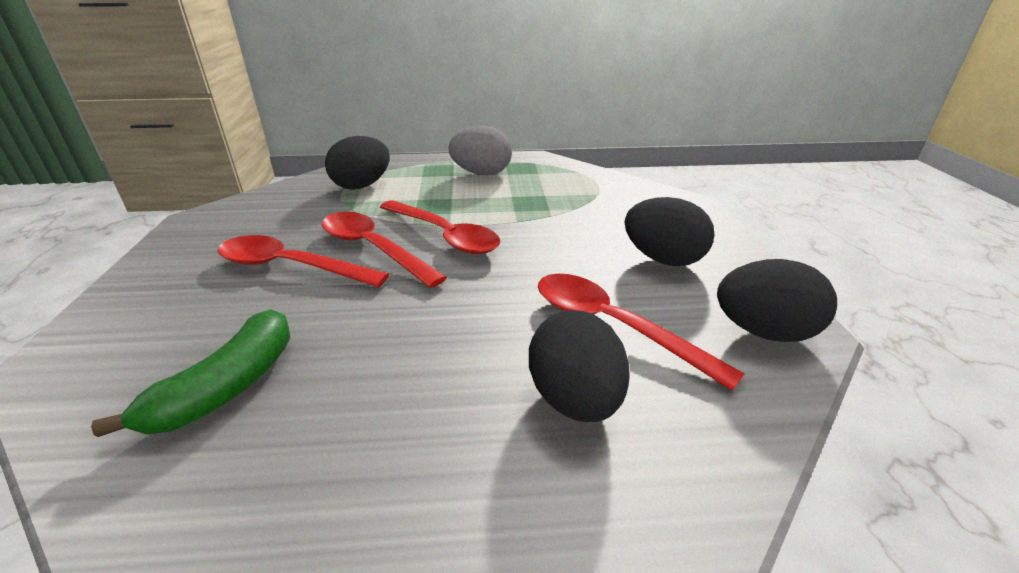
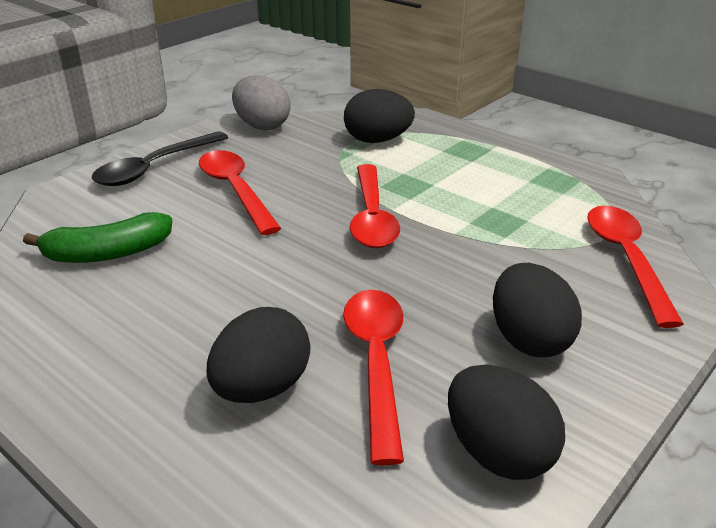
camera: 45 degrees right, 0 degrees up
red spoon [322,212,447,288] -> red spoon moved to [587,206,684,328]
grey egg [448,126,512,175] -> grey egg moved to [232,76,291,130]
none -> black spoon [92,132,229,186]

